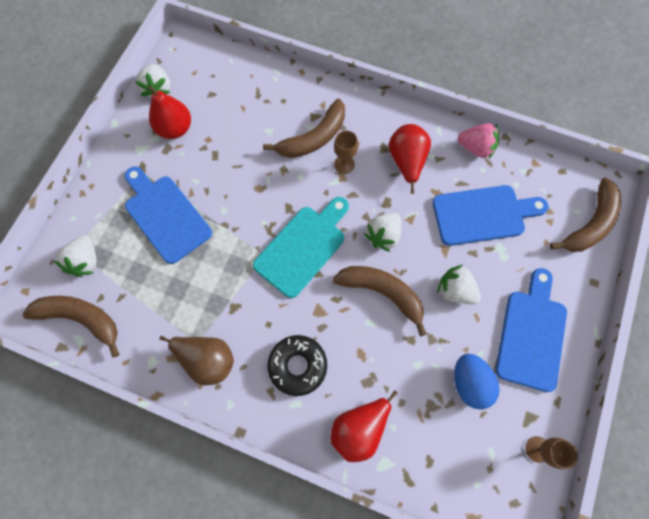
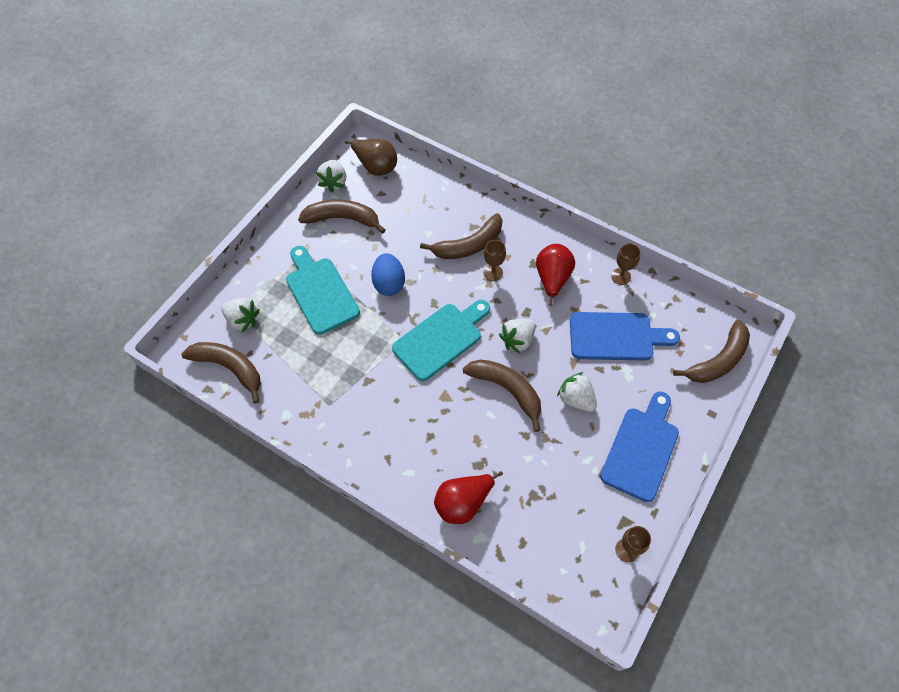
camera: 10 degrees right, 10 degrees down
white strawberry [54,235,97,277] -> white strawberry turned 75 degrees counterclockwise [221,298,259,332]
blue cutting board [125,167,212,264] -> turquoise cutting board [286,246,360,335]
red pear [148,85,191,139] -> brown banana [298,200,385,234]
brown pear [159,336,234,386] -> brown pear moved to [345,139,397,176]
black donut [268,335,327,396] -> none
blue egg [454,354,500,410] -> blue egg moved to [371,253,405,296]
pink strawberry [458,123,499,159] -> brown goblet [611,244,641,285]

